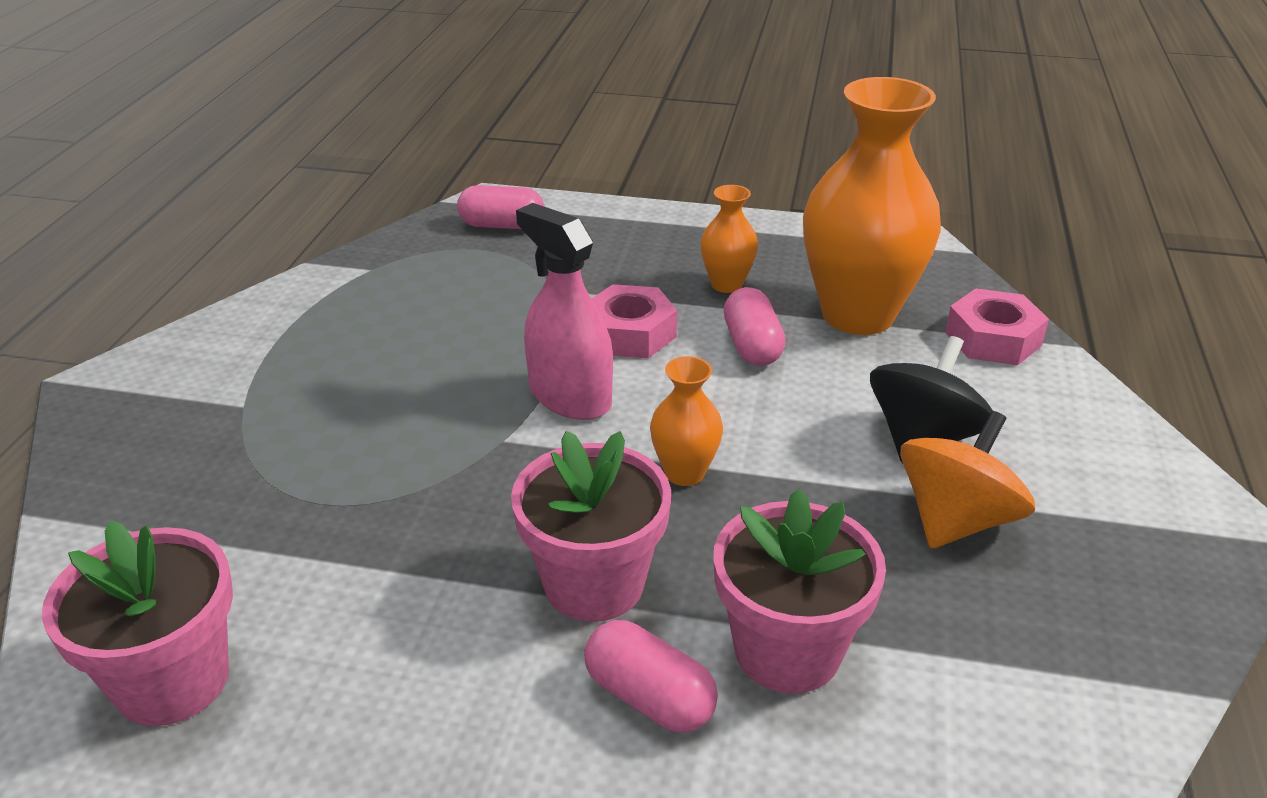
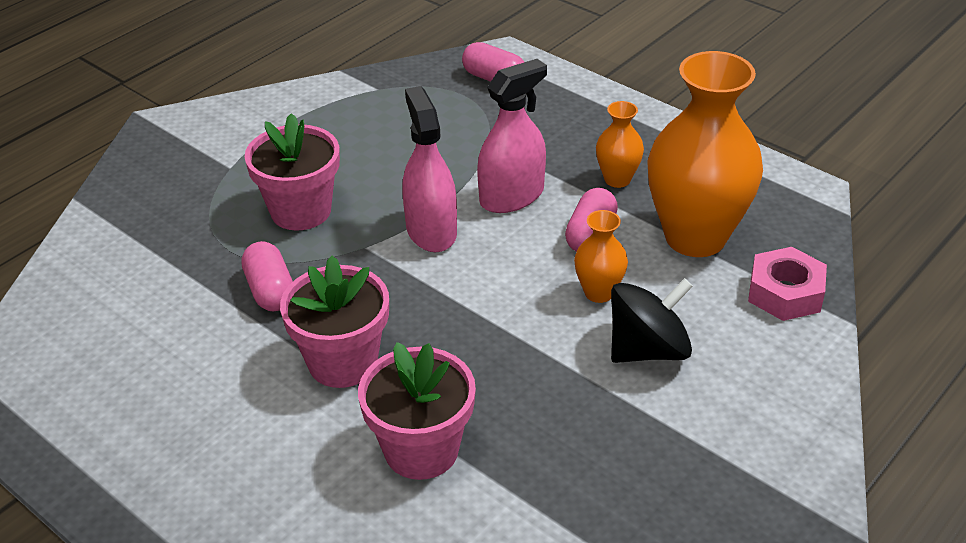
camera: 30 degrees right, 5 degrees up
pink flower pot [42,520,233,726] -> pink flower pot moved to [245,113,340,231]
pink capsule [584,620,718,732] -> pink capsule moved to [241,241,293,311]
pink nut [591,284,677,358] -> pink spray bottle [477,59,547,213]
orange vase [650,356,723,486] -> orange vase moved to [574,210,628,303]
orange spinning top [900,411,1035,549] -> none

